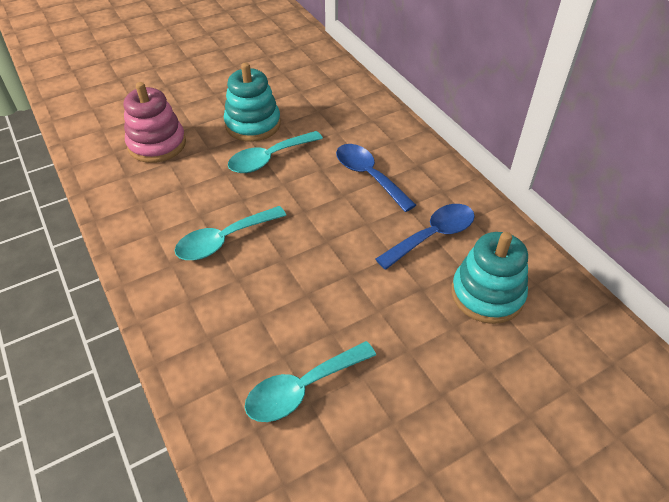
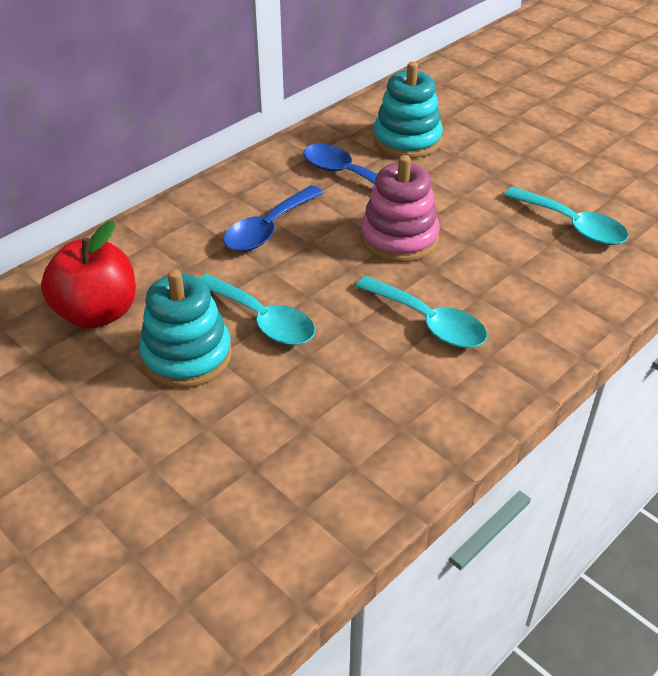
camera: 105 degrees left, 5 degrees down
pink stacking toy [124,82,186,163] -> pink stacking toy moved to [361,155,440,262]
none -> red apple [41,221,136,329]

